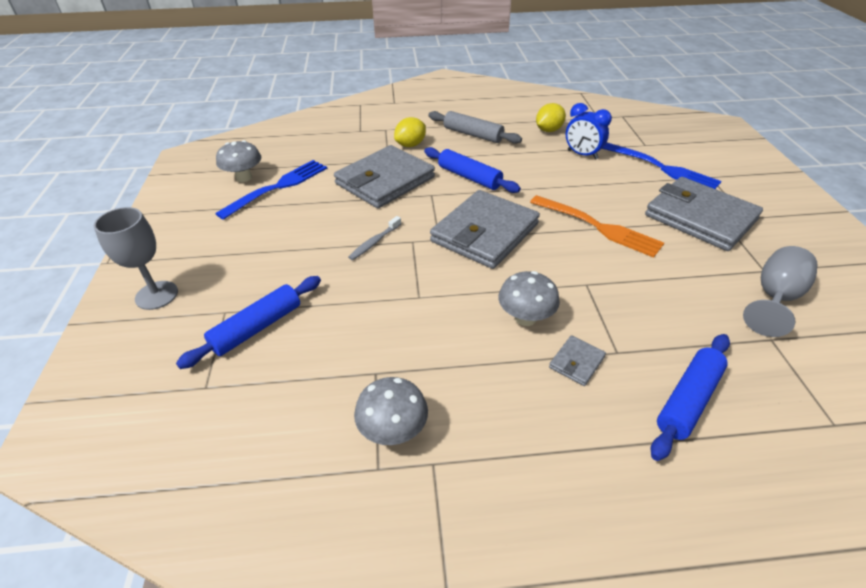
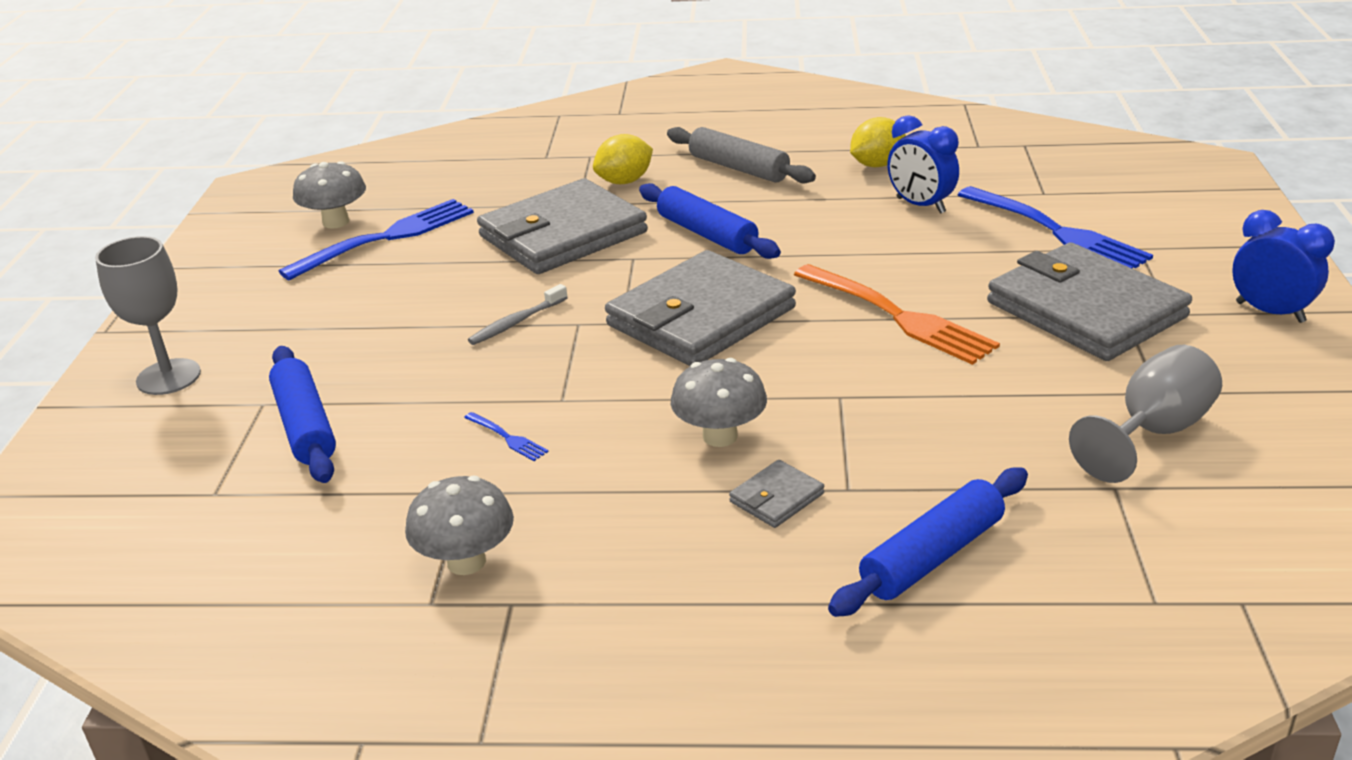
camera: 10 degrees right, 10 degrees down
blue rolling pin [176,276,321,369] -> blue rolling pin turned 75 degrees counterclockwise [269,346,336,483]
none -> blue fork [464,412,549,461]
none -> blue clock [1232,210,1335,323]

